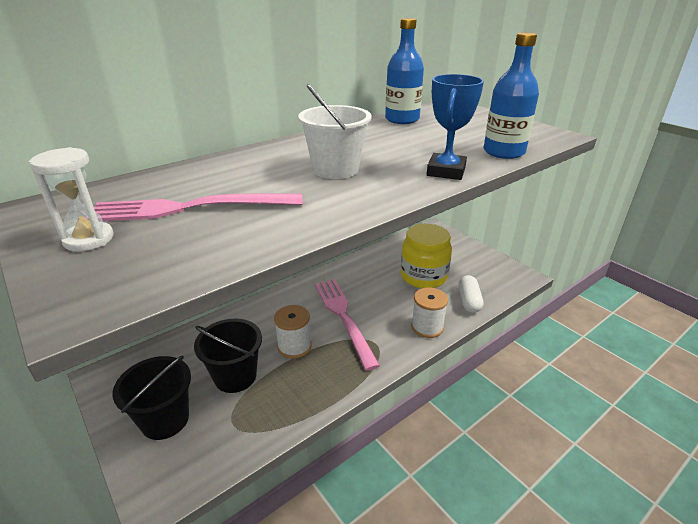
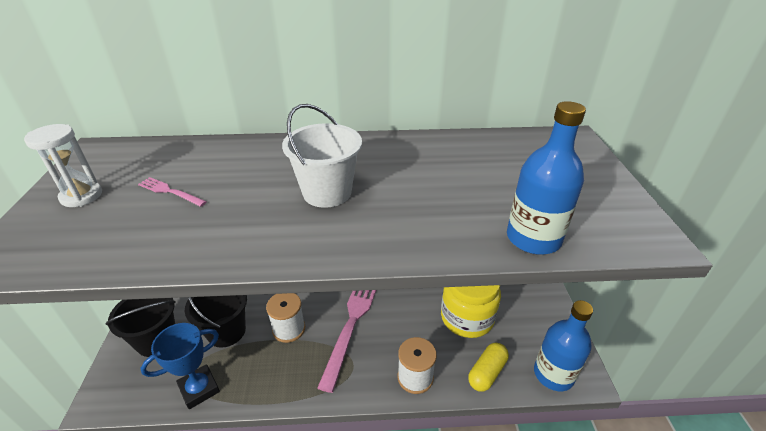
camera: 35 degrees right, 5 degrees up
pink fork [94,193,302,221] -> pink fork [138,177,207,207], size x0.46
blue bottle [385,18,424,124] -> blue bottle moved to [534,300,593,391]
blue trophy [427,74,484,180] -> blue trophy moved to [140,323,220,409]
white capsule [458,275,483,313] -> yellow capsule [468,343,509,392]

